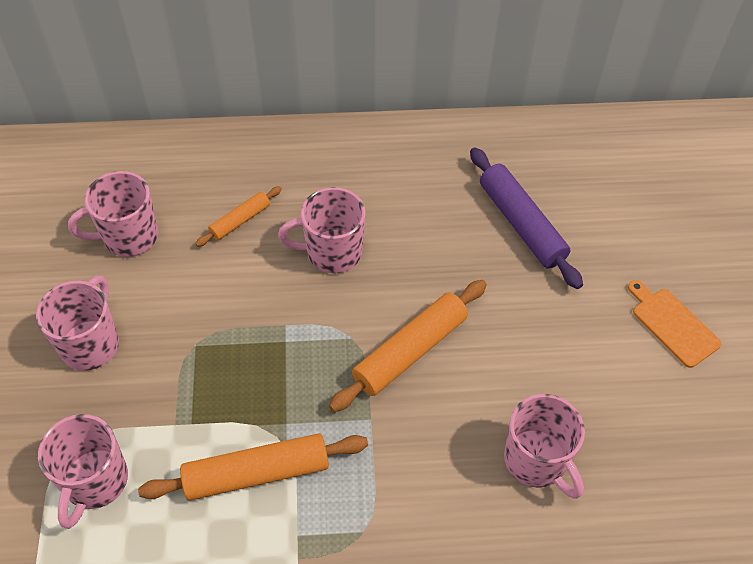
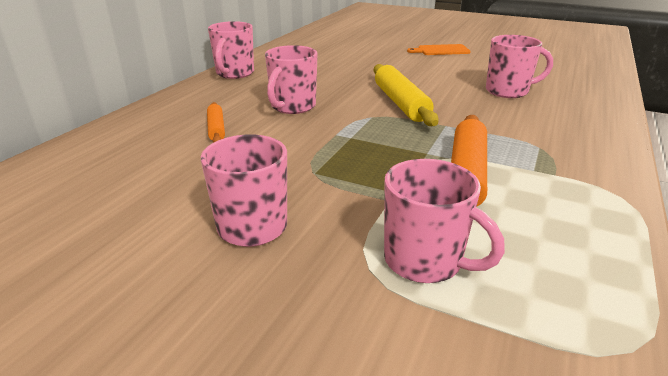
camera: 60 degrees left, 25 degrees down
pink mug [68,171,158,257] -> pink mug moved to [208,21,254,79]
orange rolling pin [329,280,487,412] -> yellow rolling pin [374,64,439,126]
purple rolling pin [470,147,583,289] -> none

